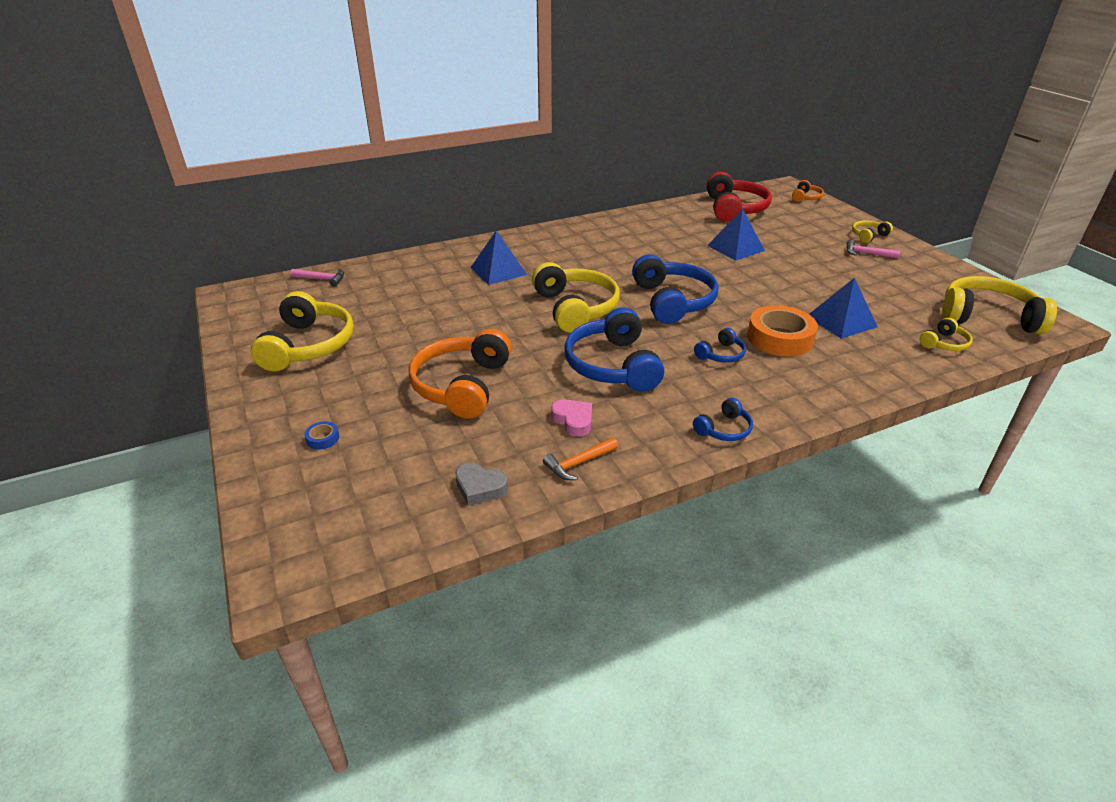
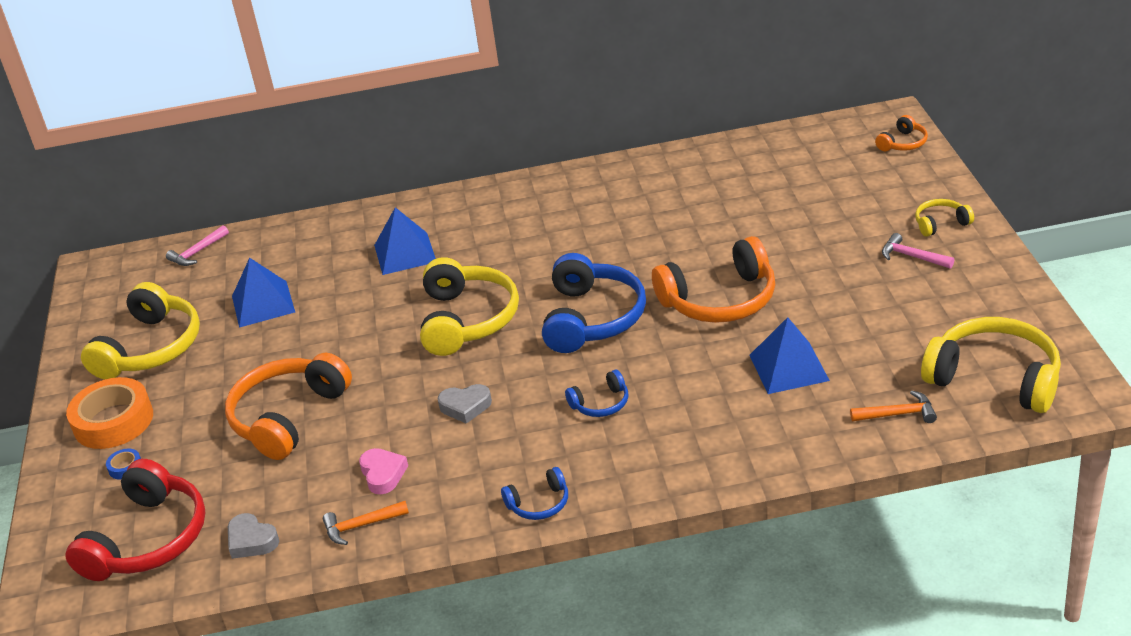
camera: 20 degrees right, 0 degrees up
pink hammer [291,268,344,286] -> pink hammer turned 105 degrees clockwise [166,225,229,266]
blue headphones [564,307,664,391] -> grey heart [438,384,492,424]
red headphones [706,172,772,222] -> red headphones moved to [65,459,206,581]
blue pyramid [707,209,765,261] -> blue pyramid moved to [232,258,295,328]
orange tape [747,305,818,357] -> orange tape moved to [66,377,153,449]
yellow headphones [919,318,973,351] -> orange hammer [850,390,937,423]
none -> orange headphones [652,236,775,323]

